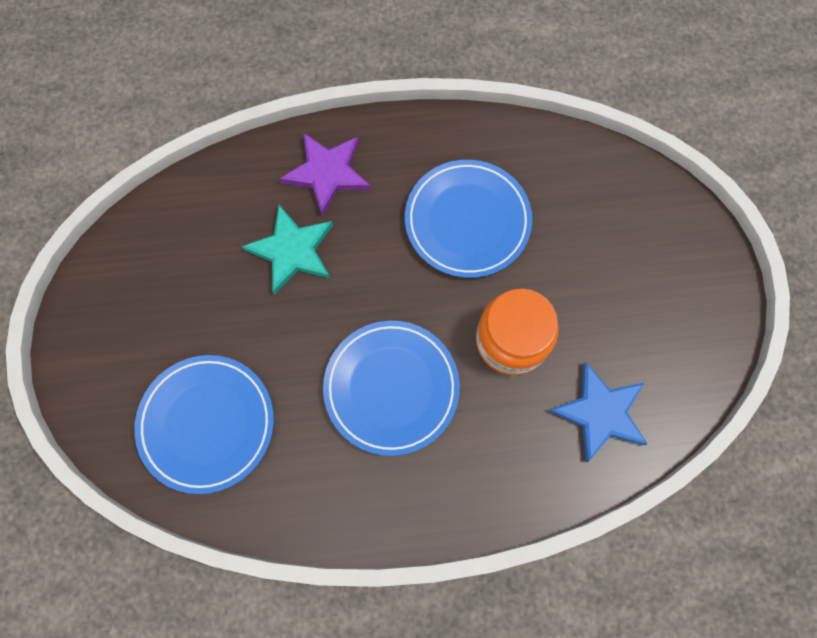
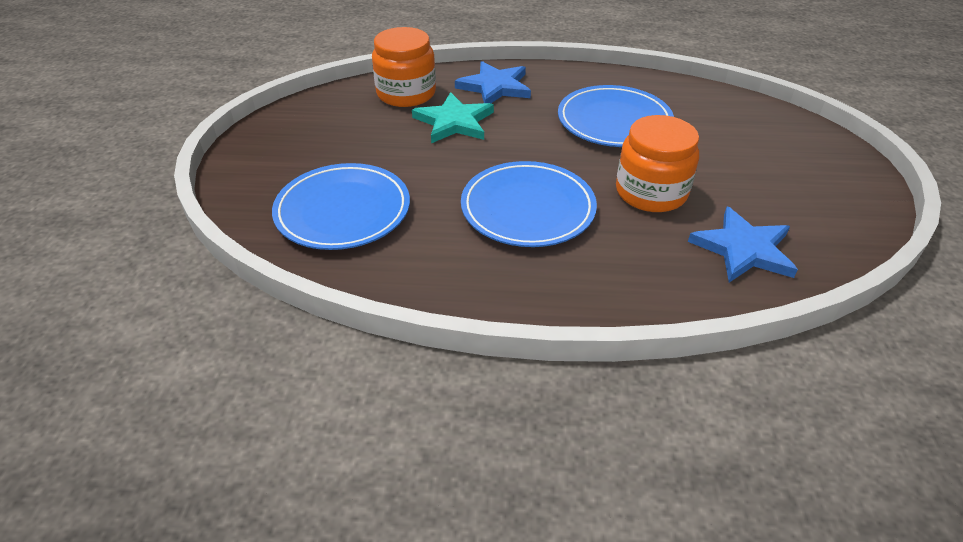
camera: 10 degrees right, 30 degrees down
purple star [280,133,371,216] -> blue star [455,61,531,103]
none -> orange jar [372,27,436,107]

